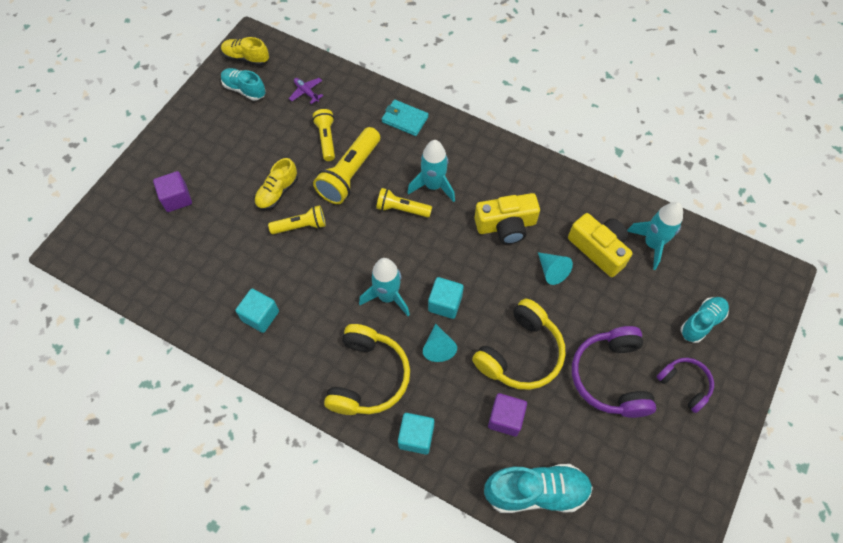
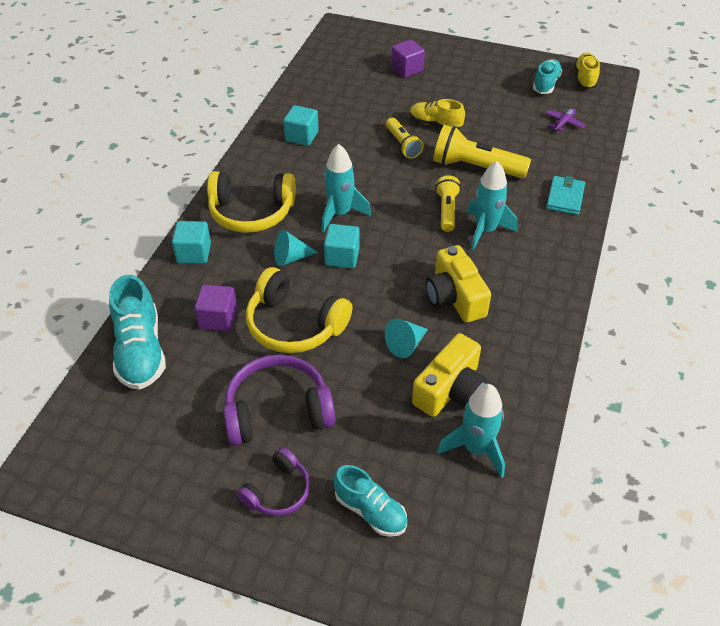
camera: 80 degrees right, 15 degrees down
yellow flashlight [312,109,335,161] -> none

